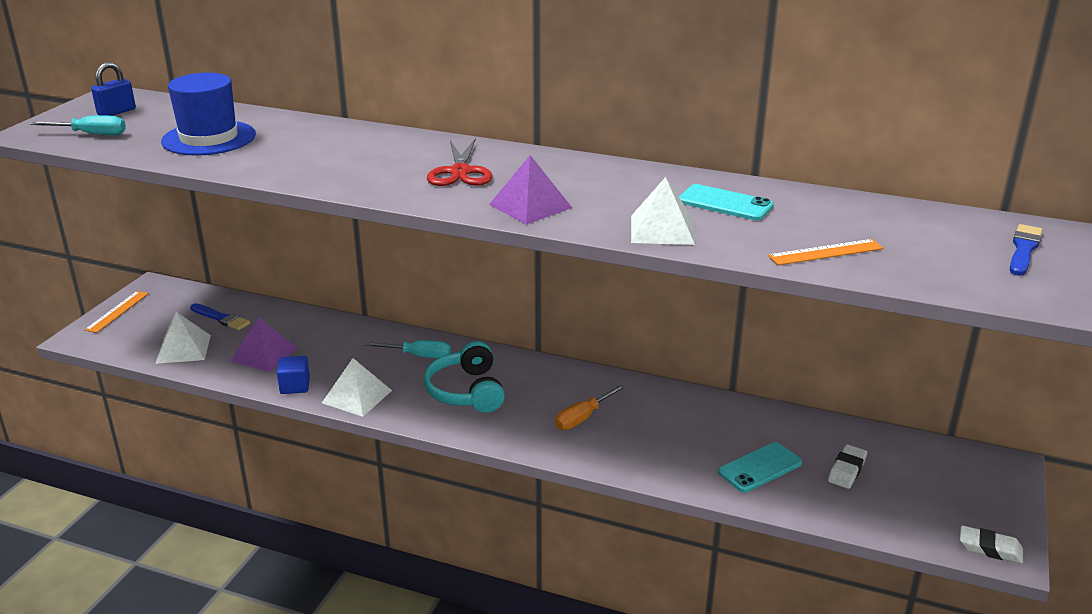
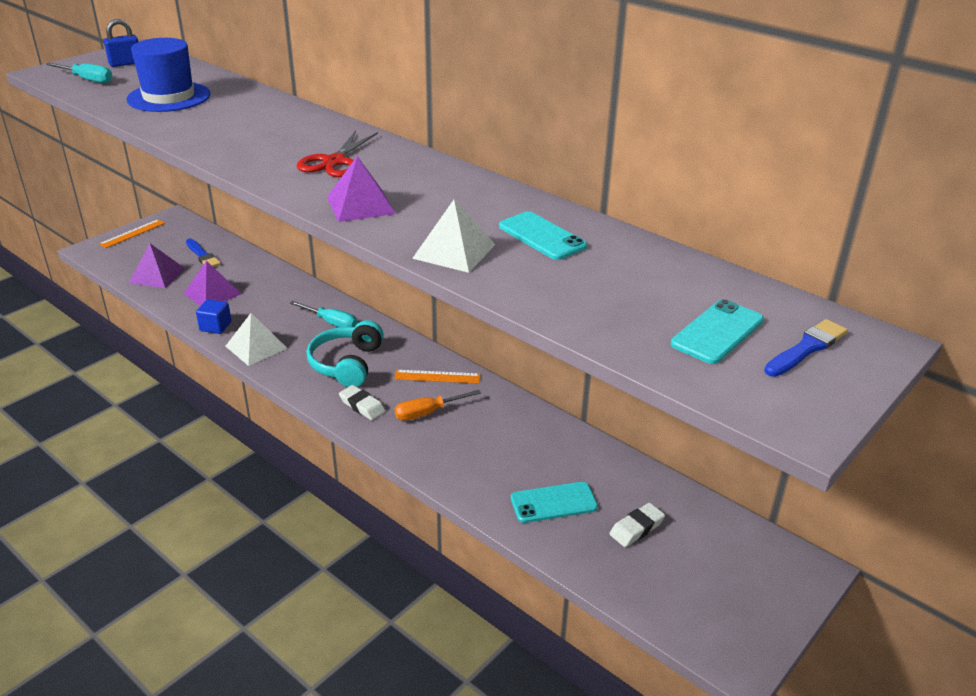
camera: 20 degrees right, 5 degrees up
white pyramid [156,312,211,364] -> purple pyramid [129,243,185,288]
orange ruler [768,239,884,265] -> orange ruler moved to [394,370,480,384]
white eraser [960,525,1023,564] -> white eraser moved to [339,385,386,420]
none -> turquoise phone [671,299,764,364]

